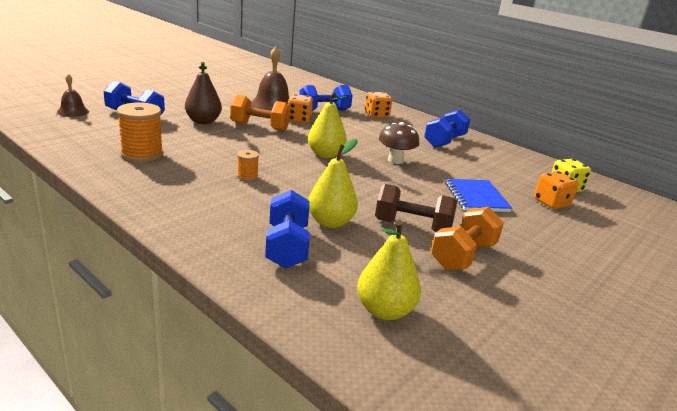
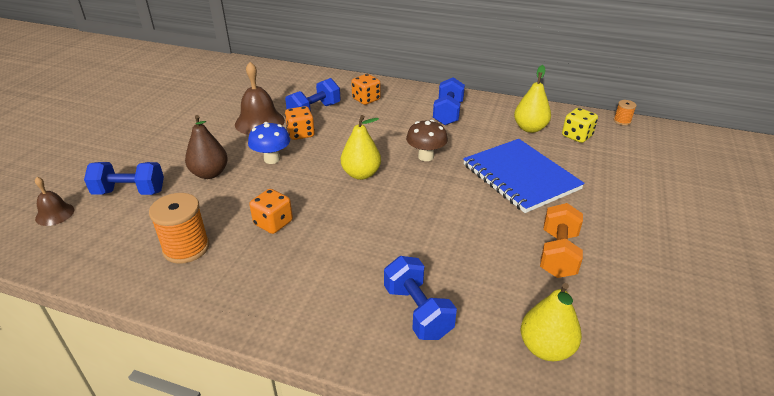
camera: 20 degrees left, 10 degrees up
orange dumbbell [230,95,291,131] -> blue mushroom [248,122,290,164]
orange spool [237,150,259,181] -> orange spool moved to [614,100,637,125]
yellow pear [308,139,358,228] -> yellow pear moved to [514,65,551,133]
brown dumbbell [375,184,457,232] -> none
blue notebook [445,179,512,212] -> blue notebook [463,139,585,213], size x1.65
orange dice [534,171,579,209] -> orange dice moved to [249,189,293,234]

